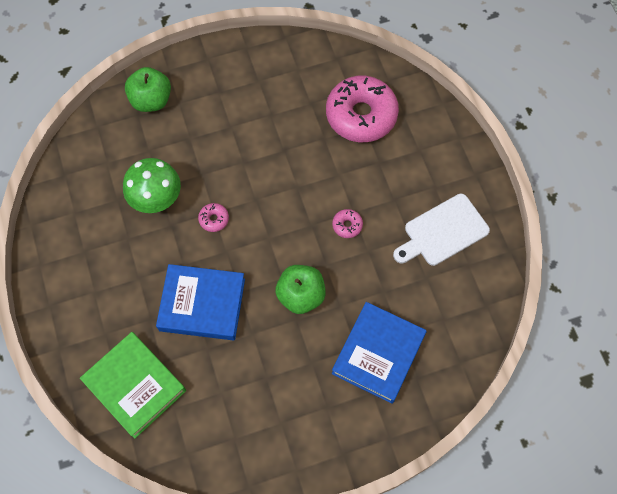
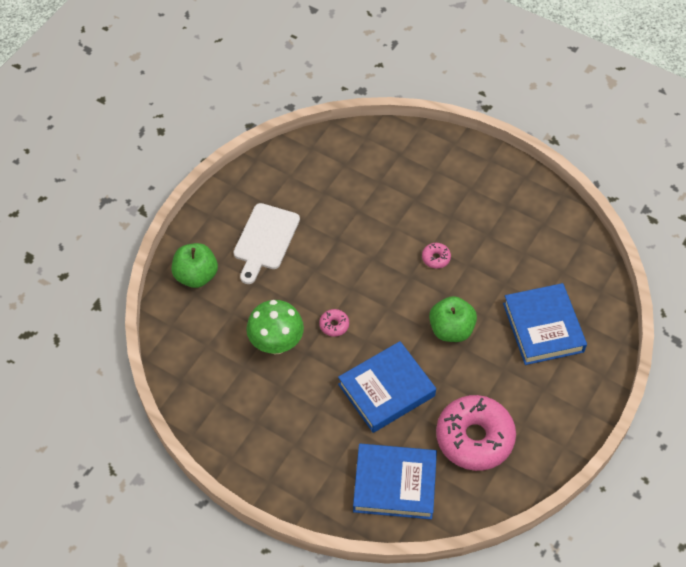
camera: 40 degrees left, 10 degrees down
green book [80,332,186,439] -> blue book [353,444,437,519]
pink donut [326,76,399,142] -> pink donut moved to [436,395,516,471]
white cutting board [393,194,490,266] -> white cutting board moved to [233,203,300,284]

